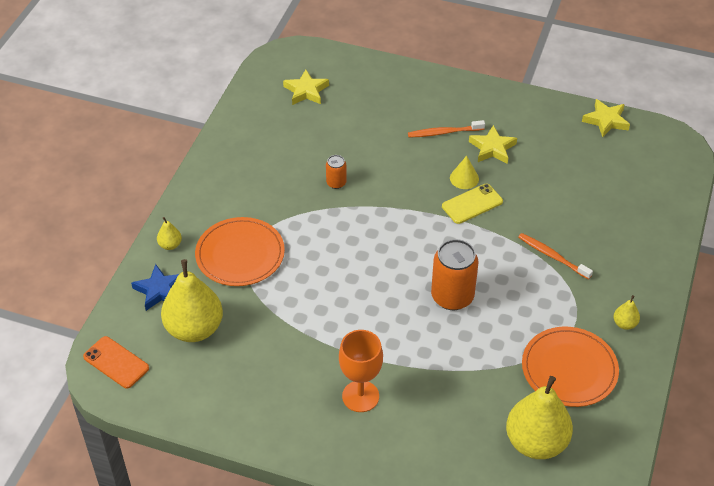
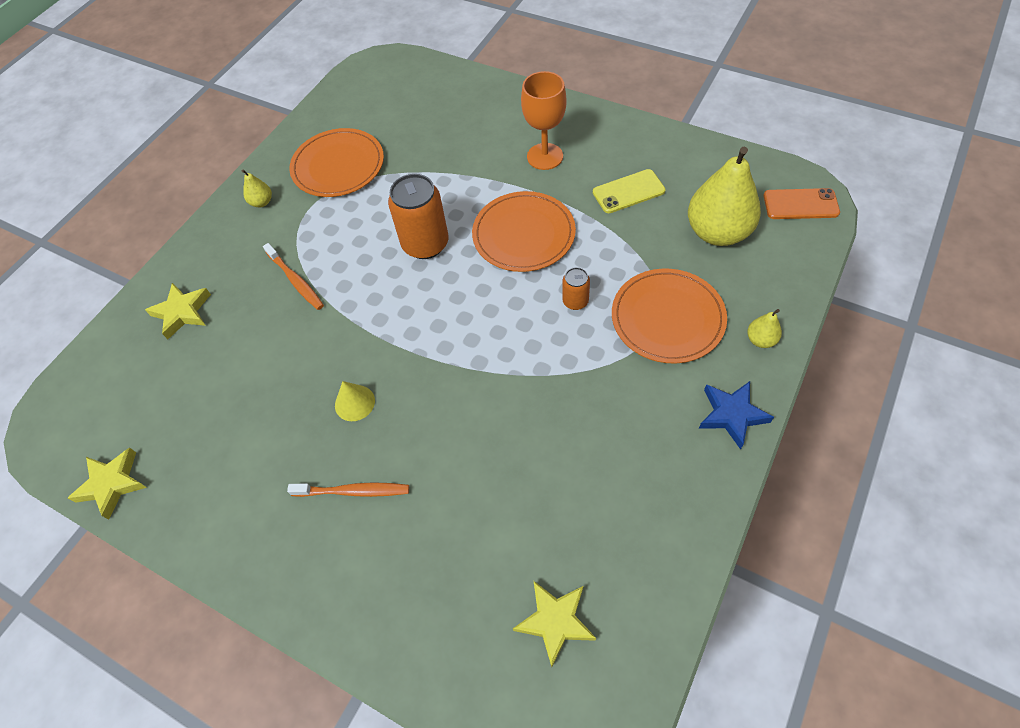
camera: 165 degrees left, 10 degrees up
orange phone [83,336,149,389] -> orange phone turned 45 degrees counterclockwise [764,188,840,219]
blue star [131,264,179,311] -> blue star moved to [699,381,774,450]
orange can [326,155,347,189] -> orange can moved to [562,267,590,310]
yellow phone [442,184,503,224] -> yellow phone moved to [593,169,666,213]
yellow star [469,125,517,164] -> yellow star moved to [145,283,211,339]
yellow pear [506,376,573,459] -> none
none -> orange plate [472,191,576,272]

